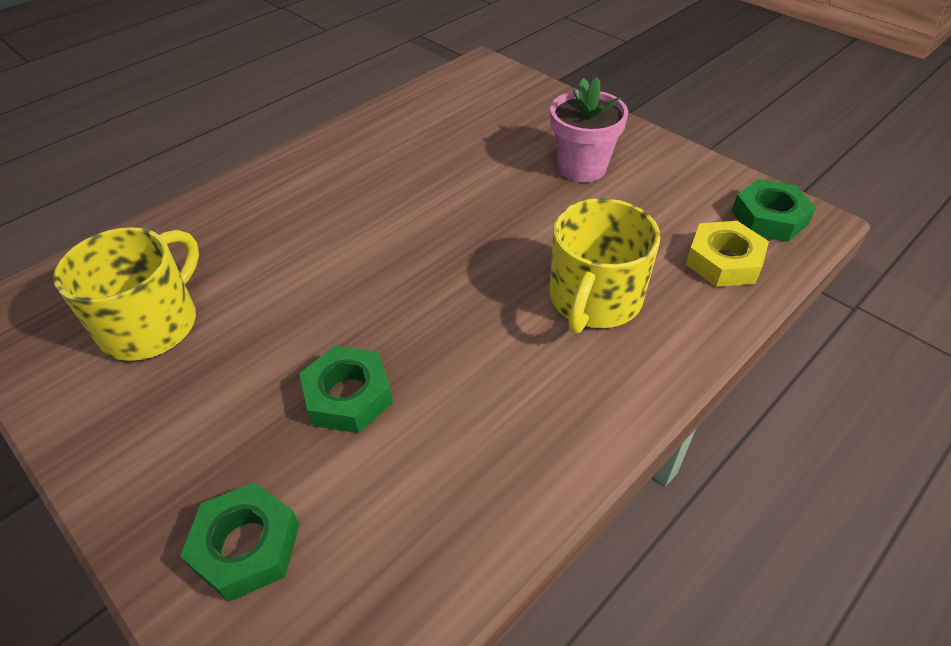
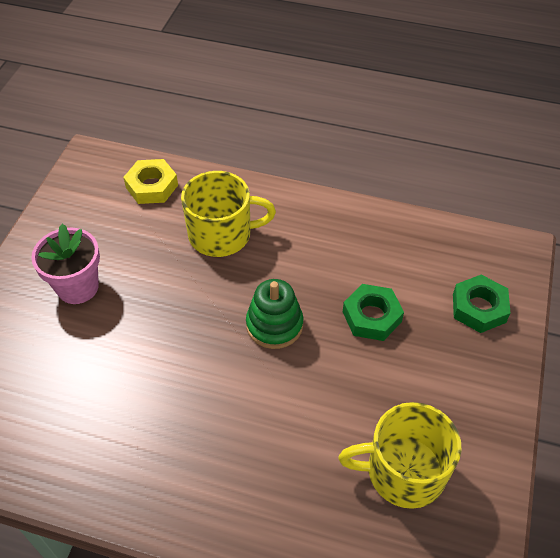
camera: 120 degrees left, 5 degrees up
green nut [732,179,816,242] -> none
none -> green stacking toy [246,279,303,349]

